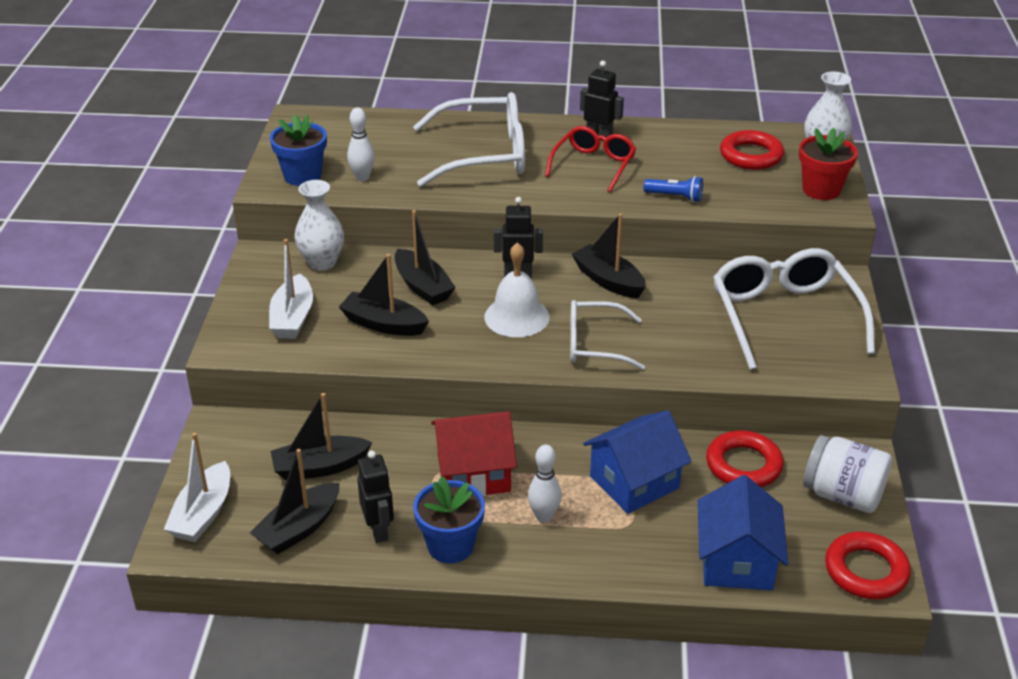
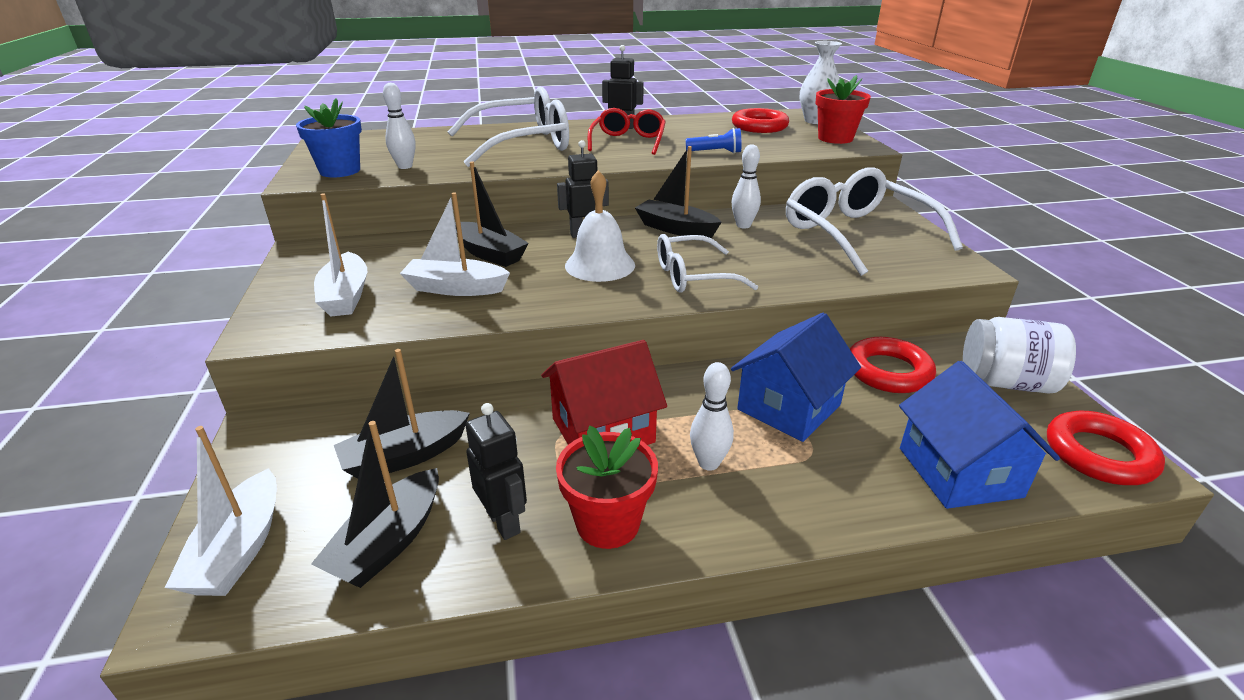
camera: 15 degrees left, 5 degrees down
white vase [295,180,344,271] -> none
black boat [339,254,429,336] -> white boat [400,192,510,296]
blue flower pot [413,476,485,563] -> red flower pot [556,426,658,549]
none -> white bowling pin [731,144,761,229]

